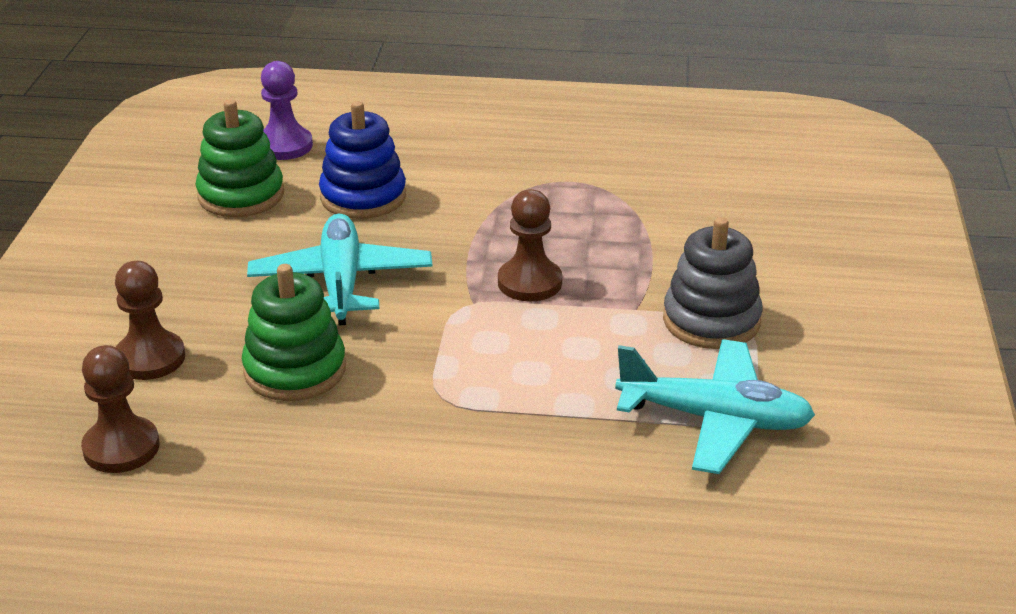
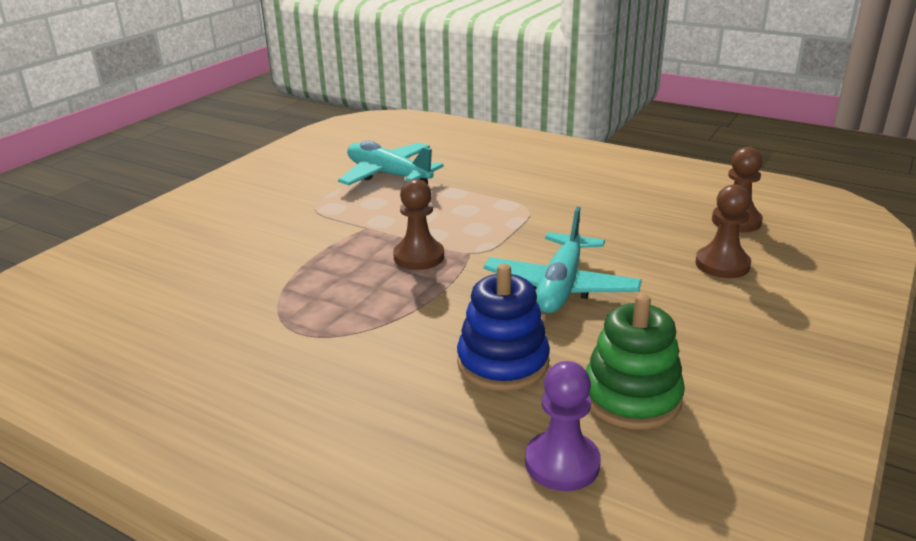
camera: 155 degrees left, 5 degrees down
green stacking toy [242,264,346,401] -> none
grey stacking toy [663,217,763,349] -> none

